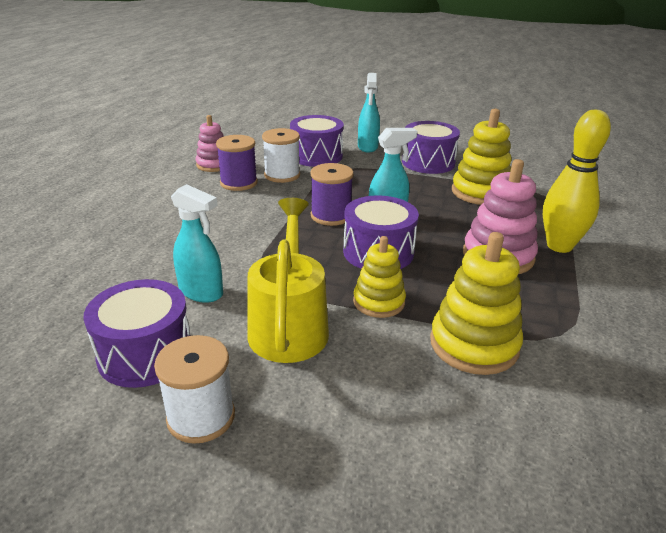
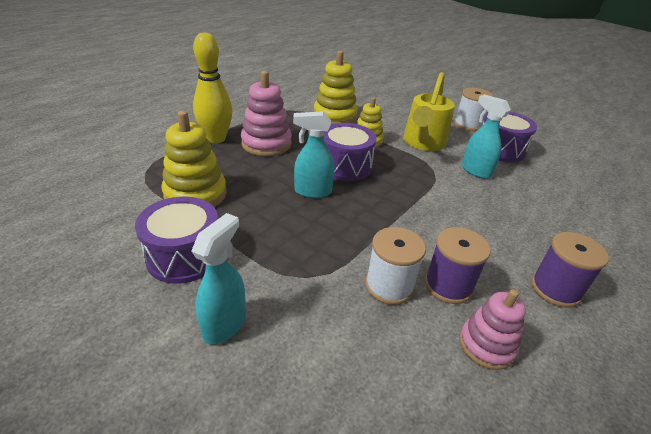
camera: 160 degrees left, 5 degrees up
purple drum [290,115,344,167] -> none
purple spool [310,163,354,226] -> purple spool moved to [531,232,609,308]

